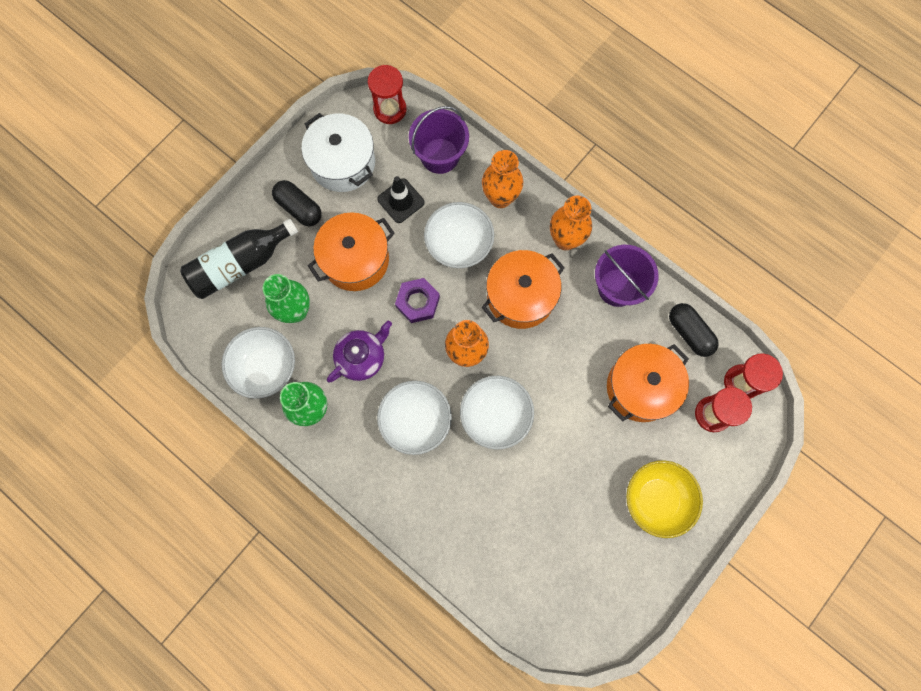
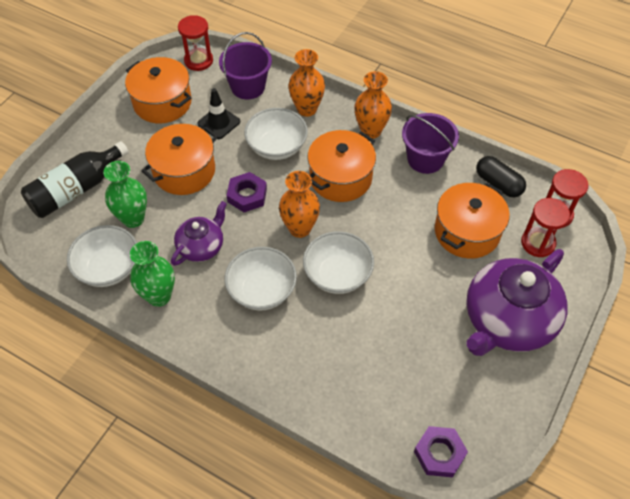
camera: 10 degrees left, 20 degrees down
black capsule [272,180,322,226] -> none
white pot [301,113,375,192] -> orange pot [125,57,192,123]
yellow bowl [626,460,703,538] -> purple teapot [466,249,568,356]
none -> purple nut [414,426,468,477]

